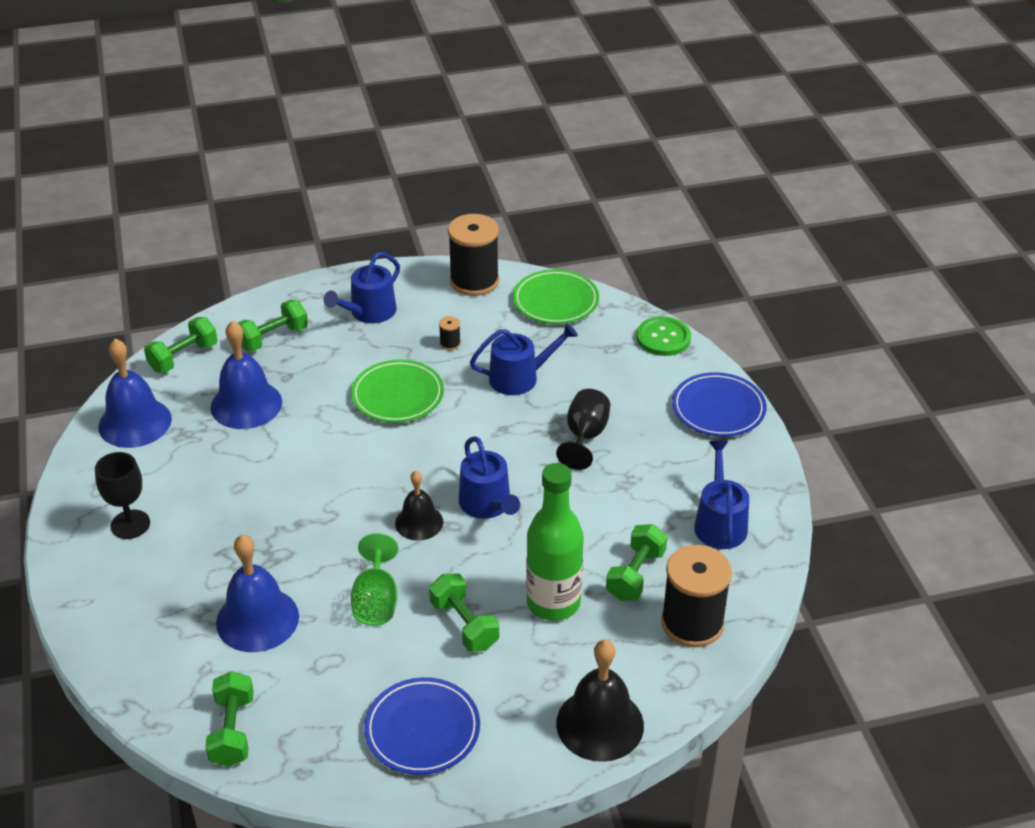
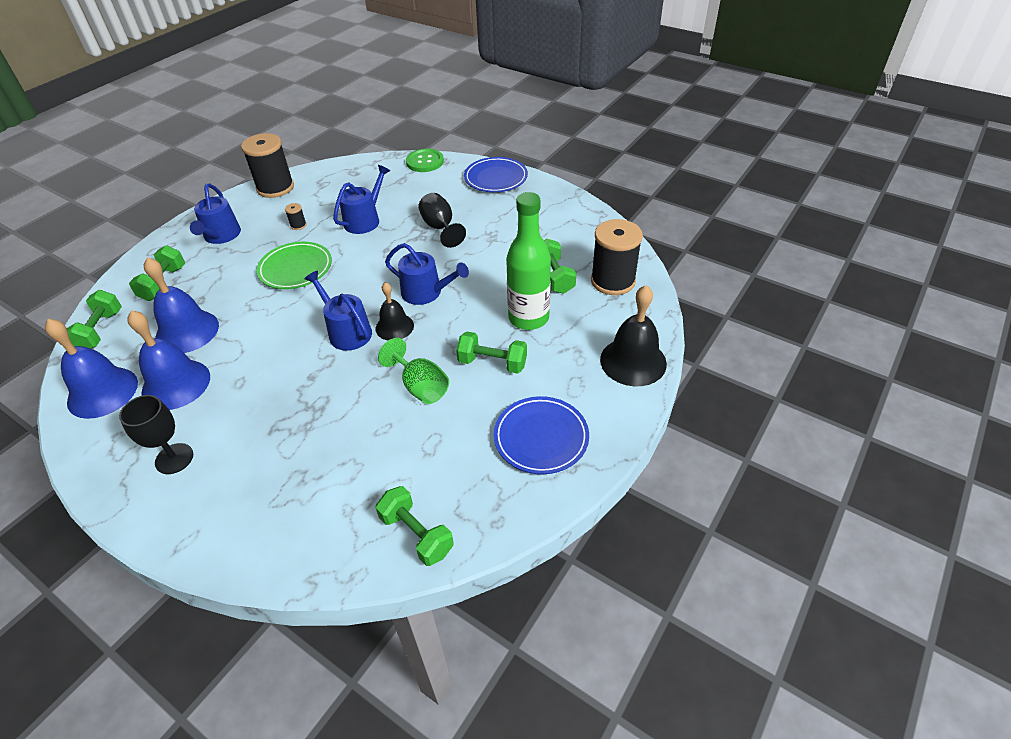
camera: 40 degrees left, 5 degrees up
blue bell [216,535,299,652] -> blue bell moved to [127,310,210,410]
green plate [513,269,599,324] -> none
blue watering can [694,441,749,549] -> blue watering can moved to [304,271,372,351]

